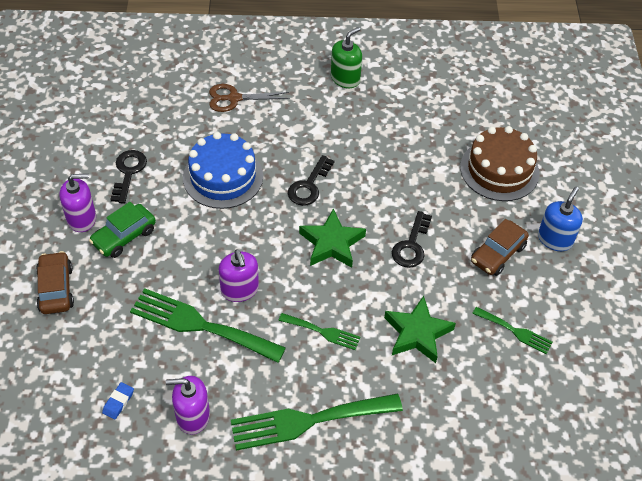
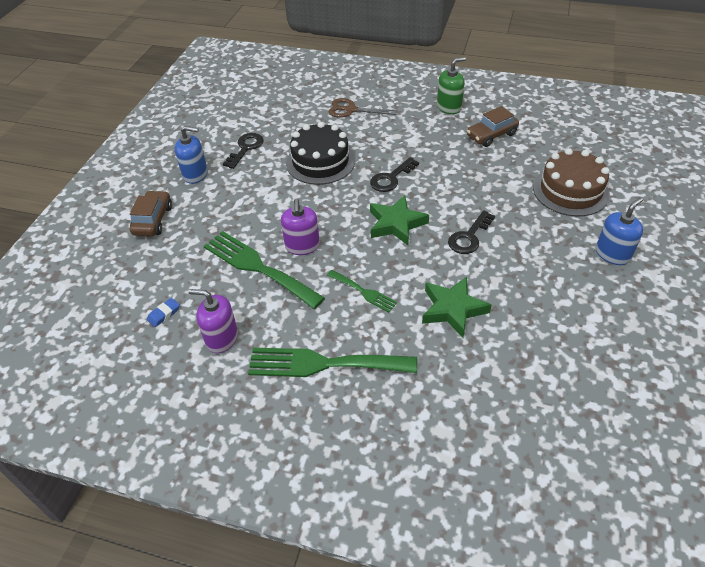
camera: 20 degrees right, 5 degrees down
purple soap dispenser [59,174,96,232] -> blue soap dispenser [175,126,208,184]
green car [89,202,156,258] -> none
blue cake [183,132,263,209] -> black cake [286,122,355,185]
brown car [471,219,529,276] -> brown car moved to [467,106,519,147]
green fork [472,307,553,354] -> none

